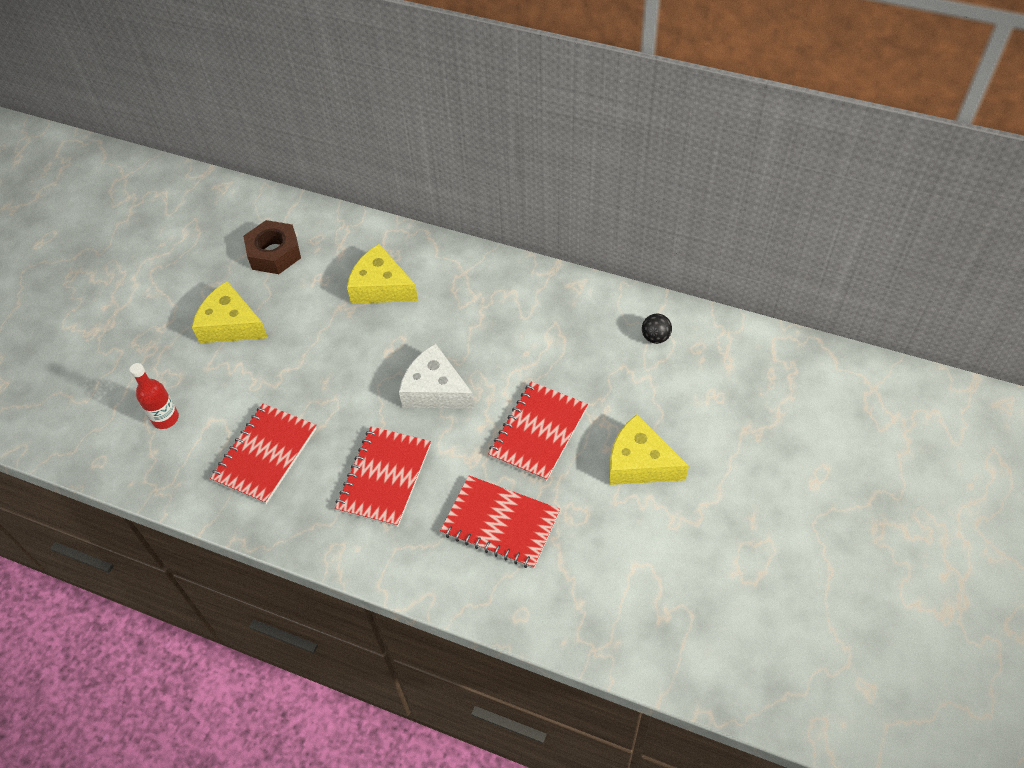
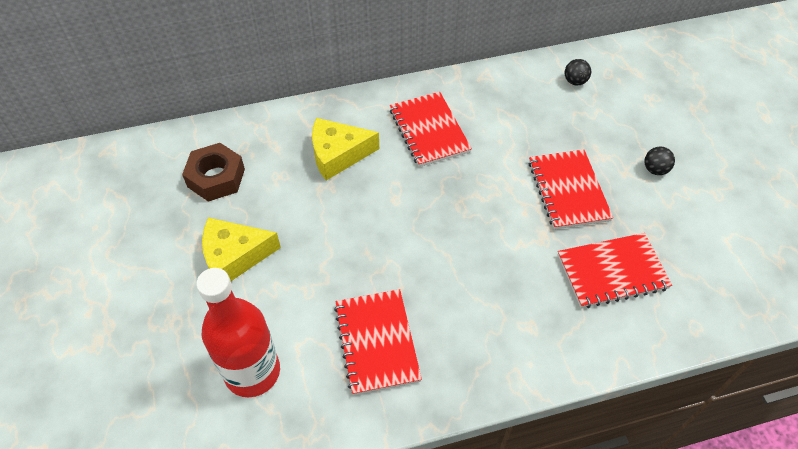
camera: 40 degrees left, 0 degrees up
red bottle [130,363,179,429] -> red bottle [196,268,280,397], size x1.87
red notebook [335,427,431,527] -> red notebook moved to [390,92,472,167]
white cheese [399,343,474,408] -> none
yellow cheese [609,414,689,485] -> black ball [645,146,675,175]

